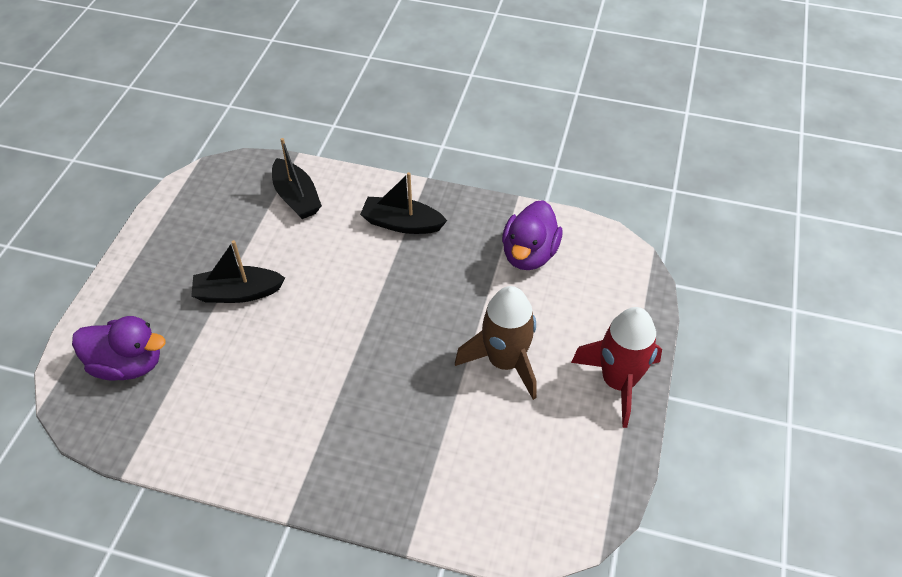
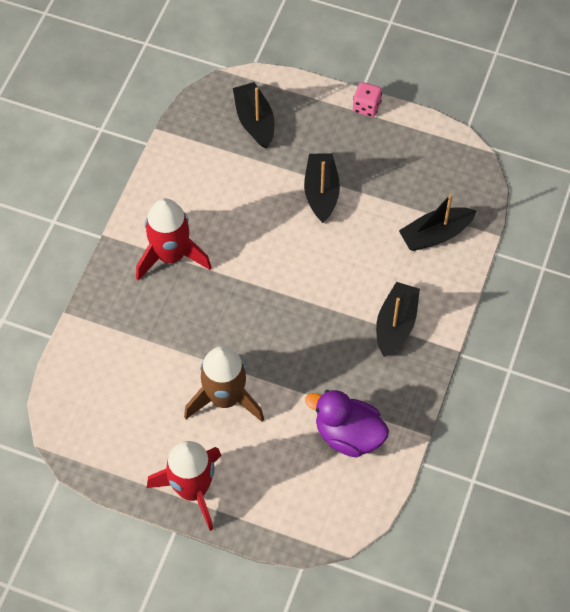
camera: 95 degrees right, 10 degrees up
purple duck [72,316,166,381] -> black boat [233,82,274,149]
none -> red rocket [136,198,212,281]
none -> pink dice [353,82,382,117]

